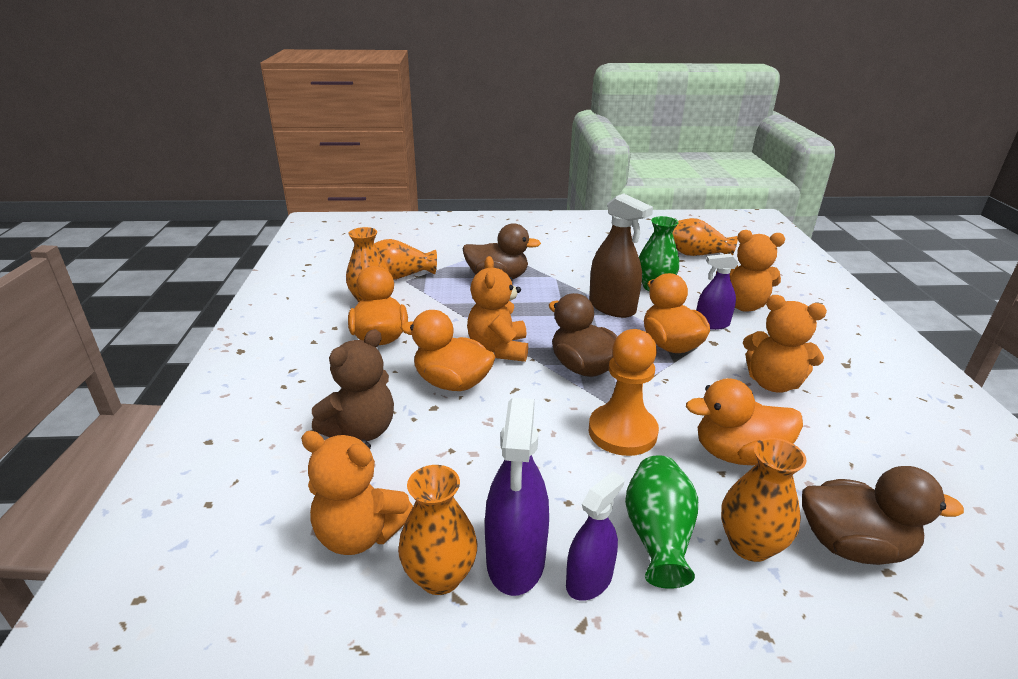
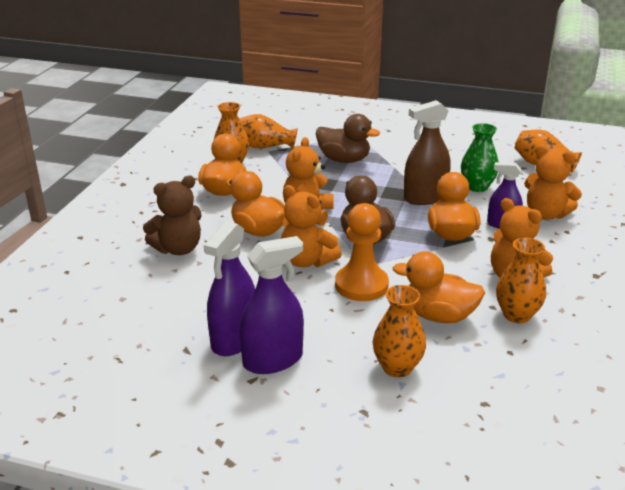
camera: 20 degrees right, 0 degrees up
orange teddy bear [301,431,413,555] -> orange teddy bear moved to [281,185,342,267]
orange vase [398,465,477,595] -> orange vase moved to [496,238,546,323]
purple spray bottle [566,471,624,601] -> purple spray bottle [239,236,304,374], size x1.58
brown spray bottle [589,193,653,318] -> brown spray bottle turned 90 degrees clockwise [404,100,451,205]
green vase [625,455,698,589] -> none
brown duck [802,466,964,565] -> none

